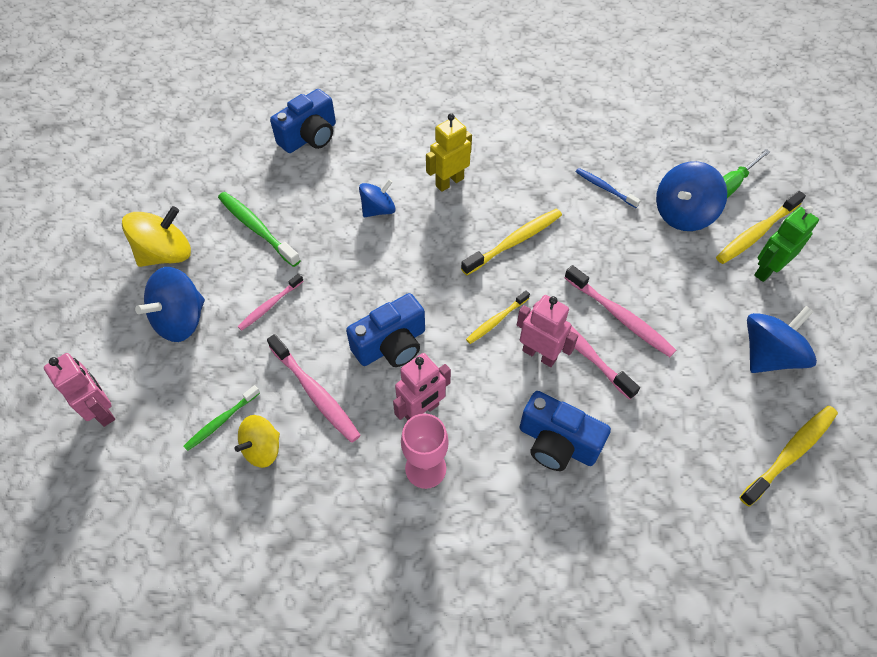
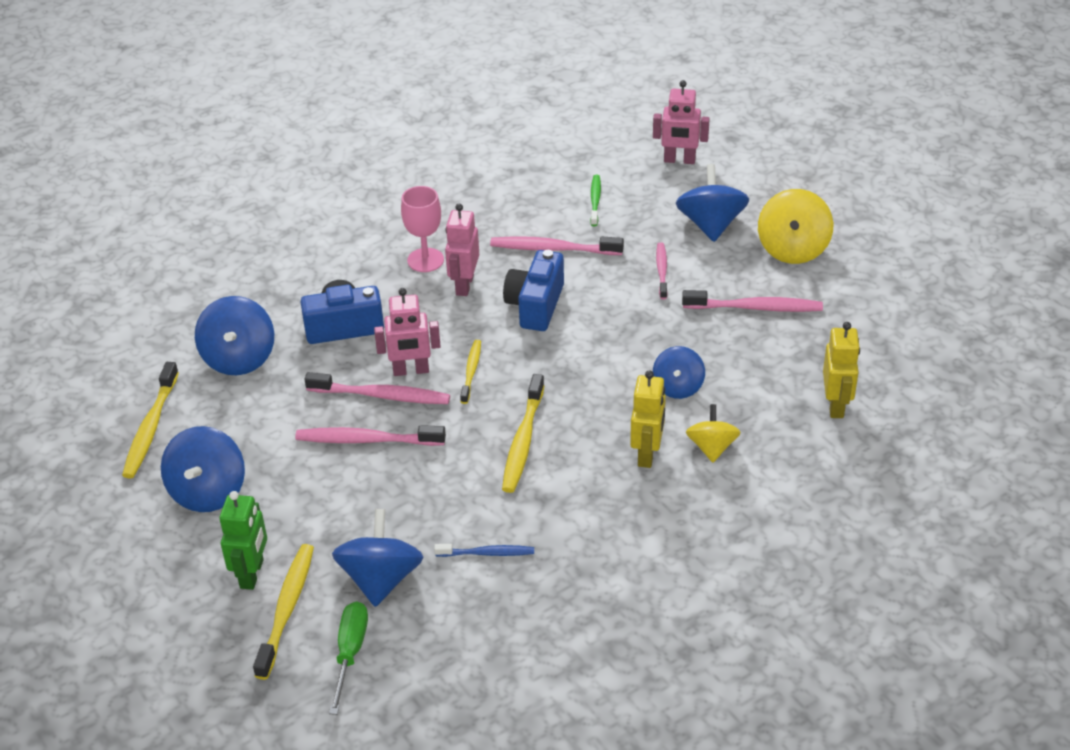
camera: 140 degrees right, 15 degrees down
green toothbrush [218,192,301,267] -> pink toothbrush [682,290,823,312]
yellow spinning top [235,415,280,468] -> yellow spinning top moved to [686,404,741,463]
blue camera [270,89,336,153] -> yellow robot [823,322,860,418]
none -> blue spinning top [195,296,274,375]

